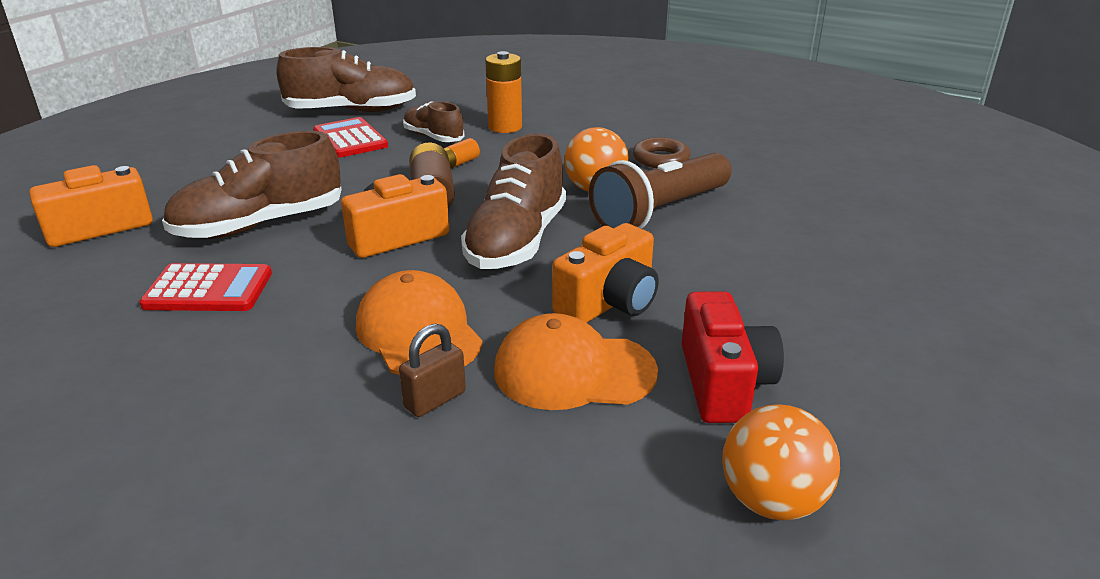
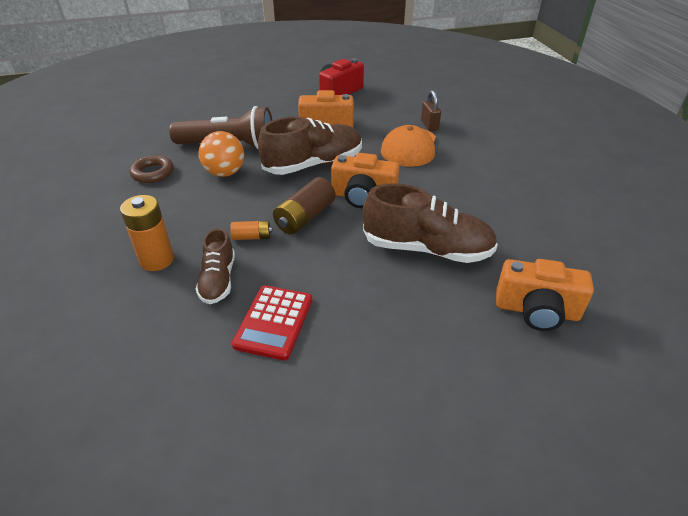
camera: 135 degrees left, 10 degrees up
red calculator [139,263,272,311] -> none
brown shoe [276,47,416,112] -> none
brown padlock [399,324,466,417] -> brown padlock turned 75 degrees clockwise [421,90,441,131]
orange cap [494,313,658,410] -> none
orange ball [722,404,840,521] -> none

